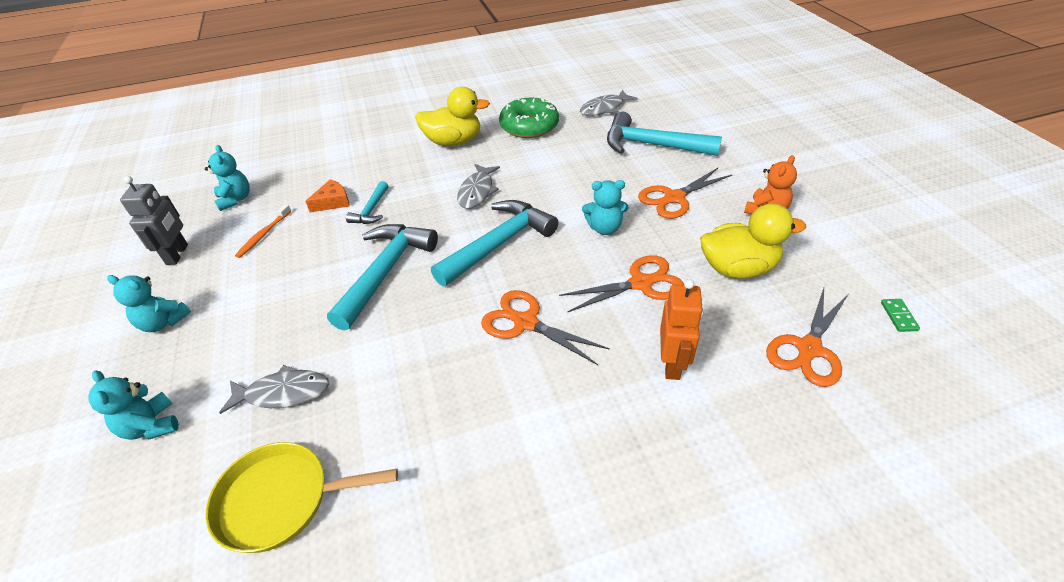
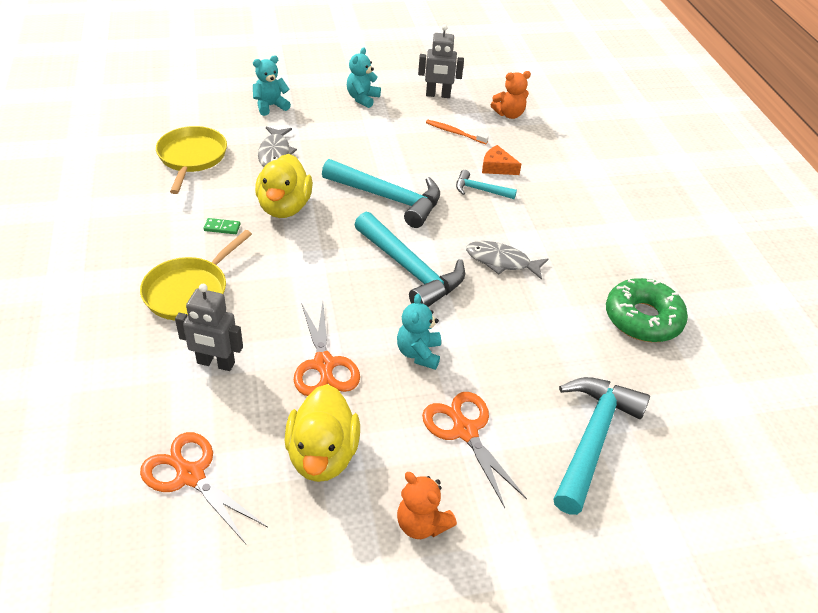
camera: 90 degrees right, 0 degrees up
turquoise teddy bear [205,145,249,211] -> orange teddy bear [491,71,531,119]
orange cheese [305,179,350,212] -> orange cheese turned 150 degrees clockwise [482,145,521,175]
yellow duck [415,87,490,146] -> yellow duck moved to [255,154,313,218]
orange scissors [481,290,610,365] -> none
grey fish [580,90,638,116] -> none
orange robot [660,279,703,380] -> grey robot [175,284,243,371]
green domino [881,299,920,332] -> green domino moved to [204,218,240,234]
none -> yellow pan [140,230,252,320]

